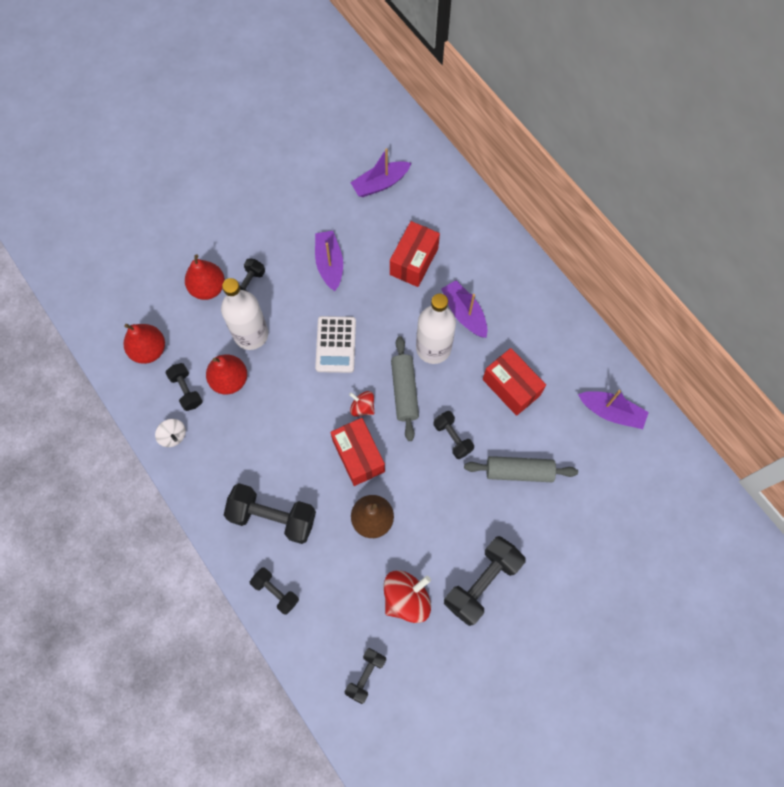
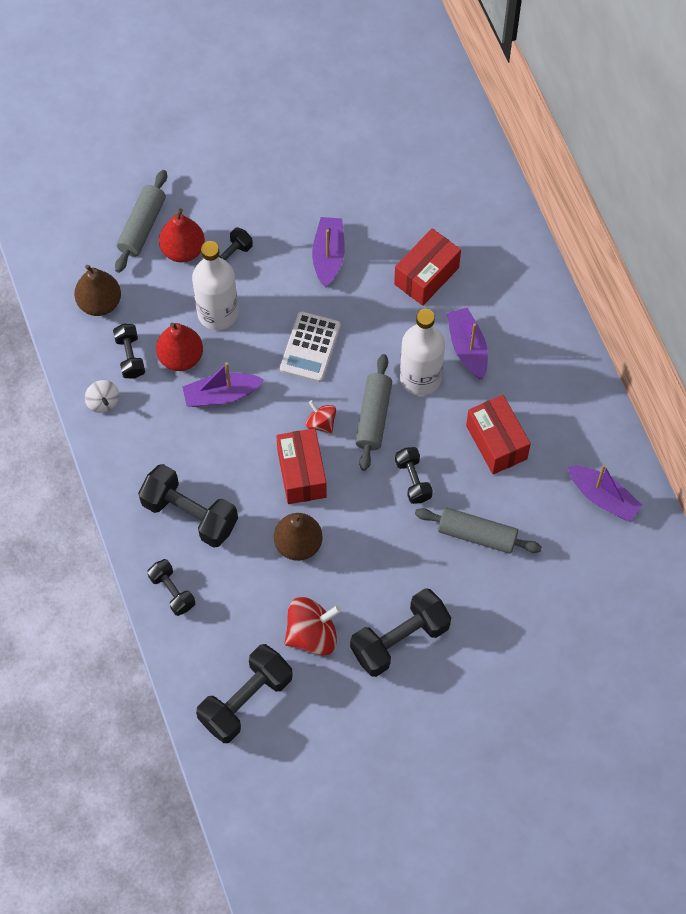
camera: 15 degrees right, 5 degrees down
red pear [124,324,165,364] -> brown pear [74,265,121,316]
black dumbbell [345,648,386,704] -> black dumbbell [196,644,293,743], size x1.76
purple boat [350,148,411,197] -> purple boat moved to [182,362,264,407]
none -> grey rolling pin [115,170,167,273]

